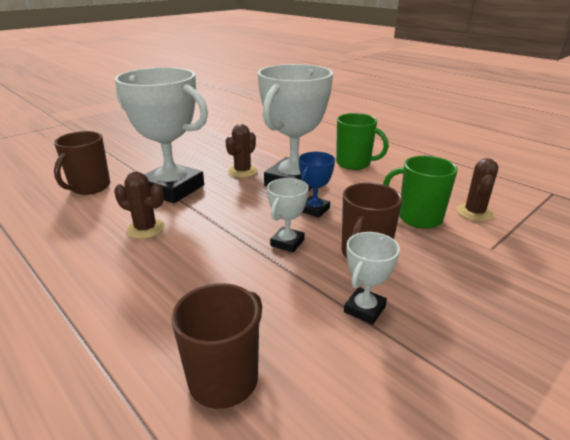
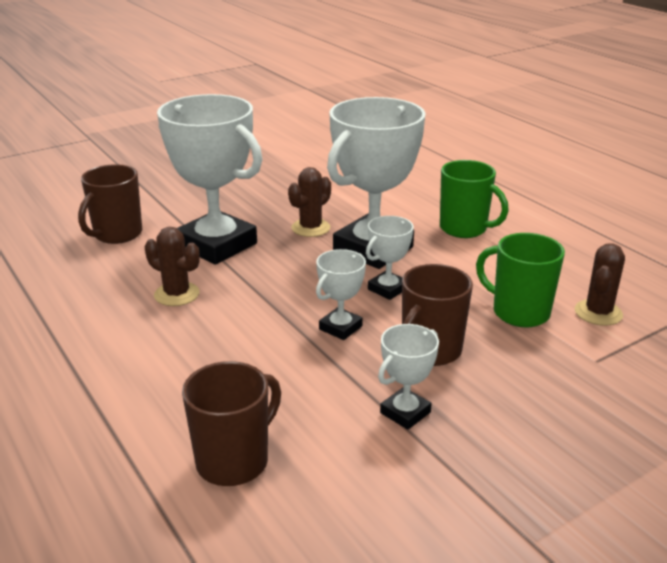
camera: 10 degrees right, 0 degrees up
blue trophy [299,152,335,218] -> white trophy [366,216,414,300]

